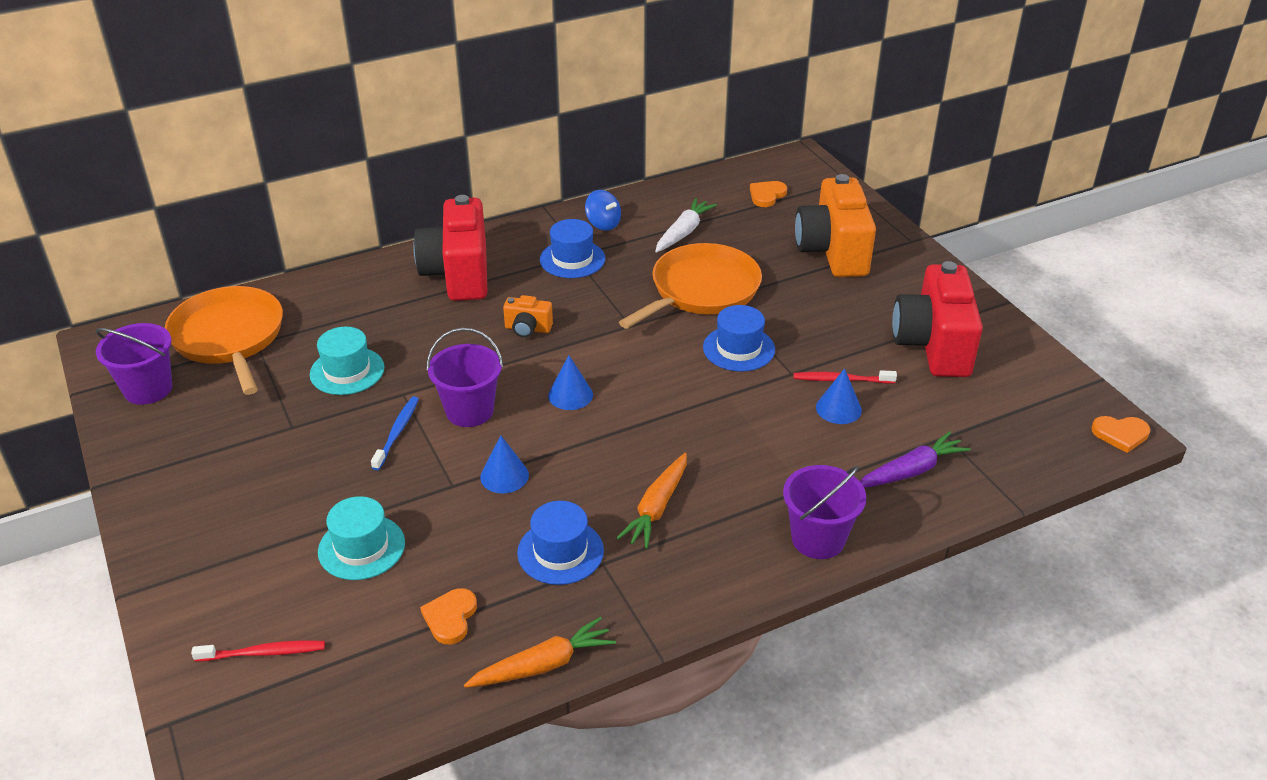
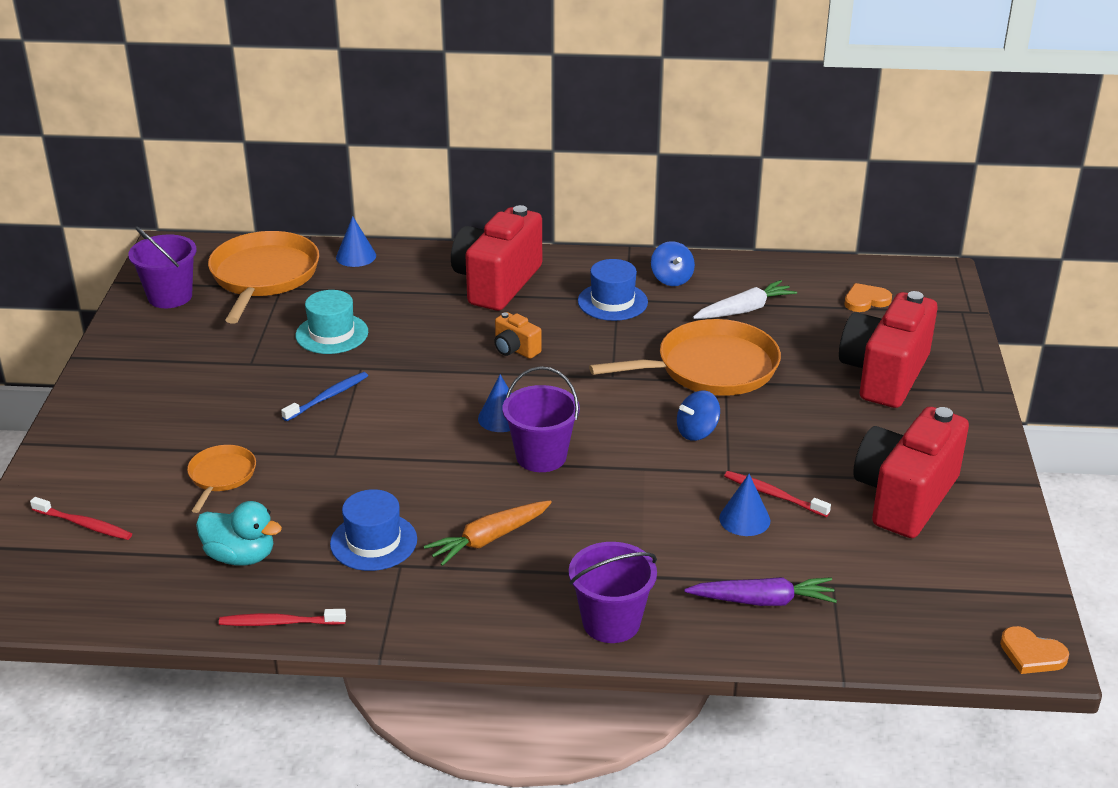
camera: 30 degrees right, 5 degrees down
turquoise hat [318,496,405,580] -> orange pan [187,445,256,513]
orange heart [420,588,477,644] -> turquoise duck [196,501,282,566]
purple bucket [427,328,503,427] -> purple bucket moved to [503,366,580,472]
orange carrot [464,617,616,688] -> red toothbrush [219,609,346,626]
blue cone [480,435,529,493] -> blue cone moved to [336,216,376,267]
blue hat [703,305,775,372] -> blue spinning top [677,391,720,441]
orange camera [795,174,876,277] -> red camera [839,291,937,408]

